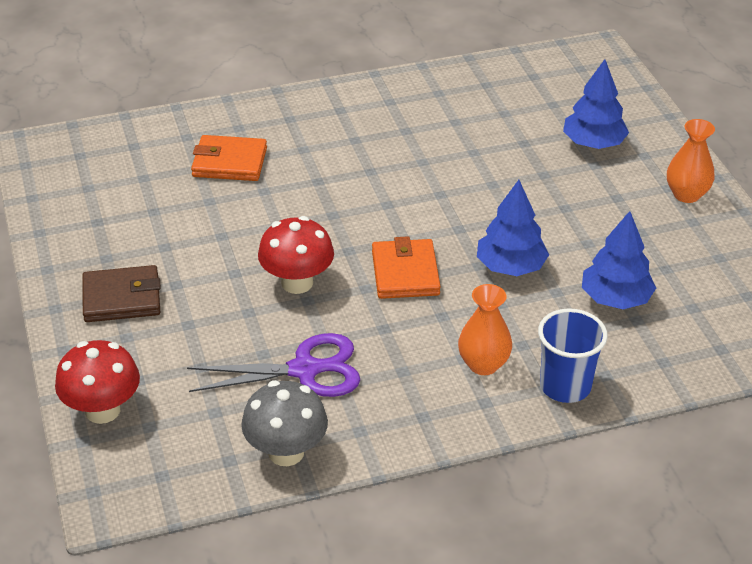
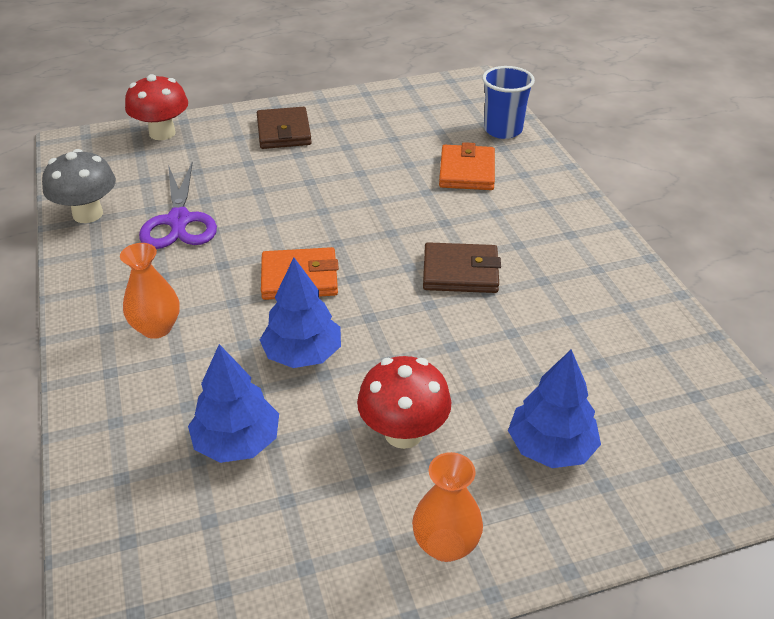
camera: 90 degrees right, 0 degrees up
red mushroom [258,216,334,294] -> red mushroom moved to [357,356,451,449]
blue cup [538,308,608,403] -> blue cup moved to [482,66,535,139]
none -> brown wallet [423,242,501,293]

